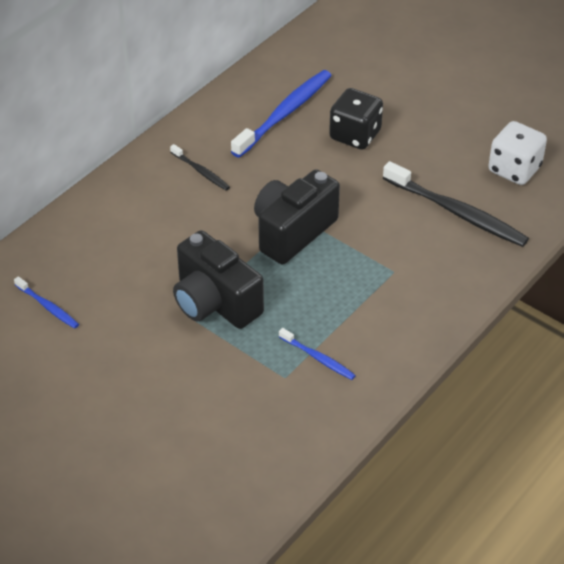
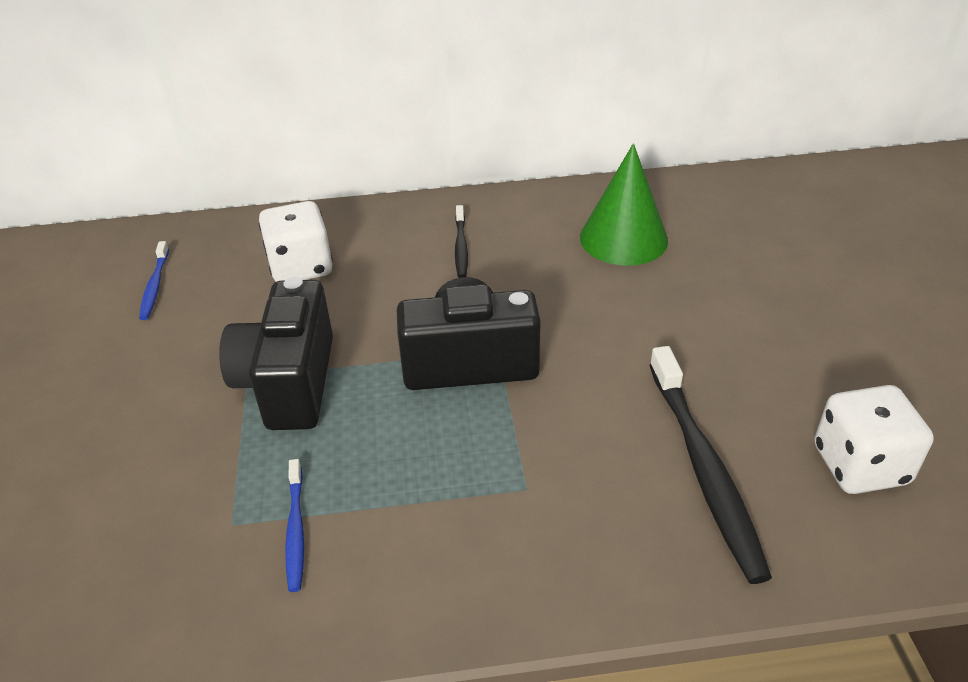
camera: 45 degrees right, 5 degrees down
blue toothbrush [231,70,332,158] -> green cone [580,143,668,266]
black dice [329,88,383,150] -> none
none -> white dice [259,201,333,282]

